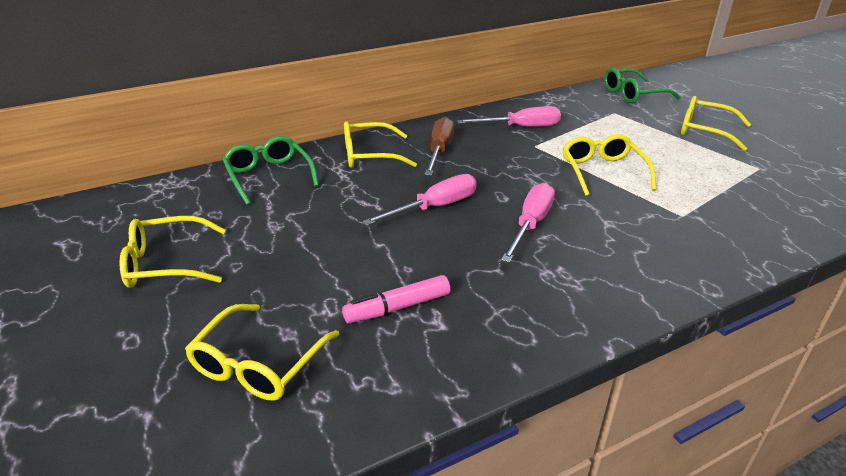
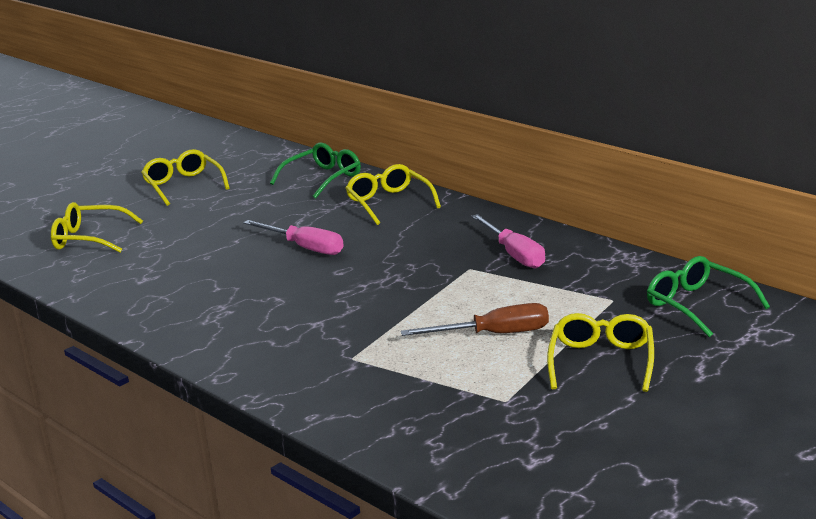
camera: 75 degrees right, 10 degrees down
pink marker [342,275,450,323] -> none
brown screwdriver [425,117,454,176] -> brown screwdriver moved to [401,303,549,336]
pink screwdriver [501,183,555,263] -> none
yellow glasses [563,134,656,196] -> none

